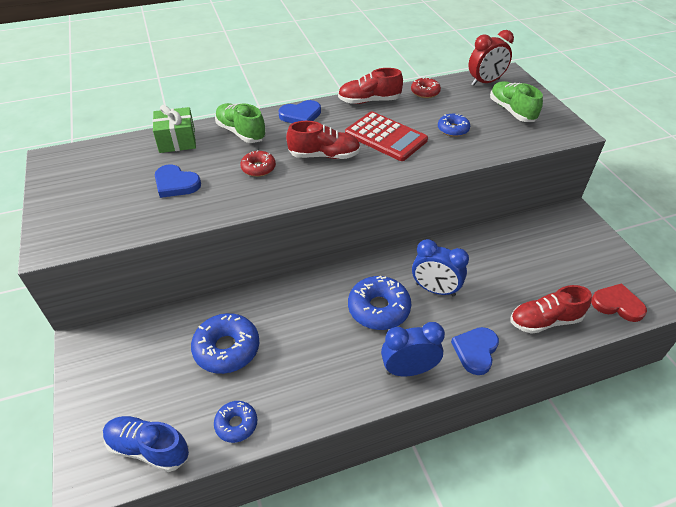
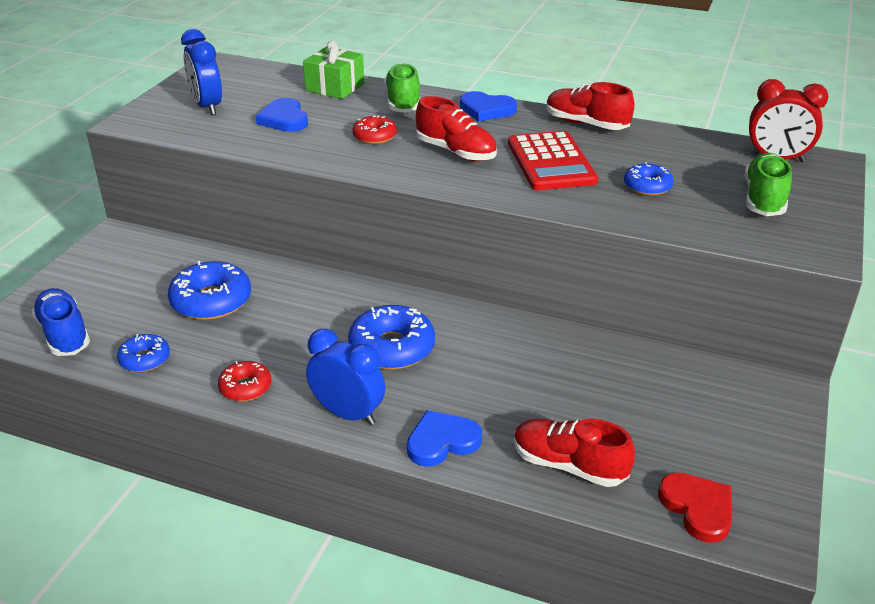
camera: 40 degrees right, 10 degrees down
red donut [411,77,441,98] -> red donut moved to [218,361,272,401]
blue clock [412,239,469,296] -> blue clock moved to [181,29,222,115]

